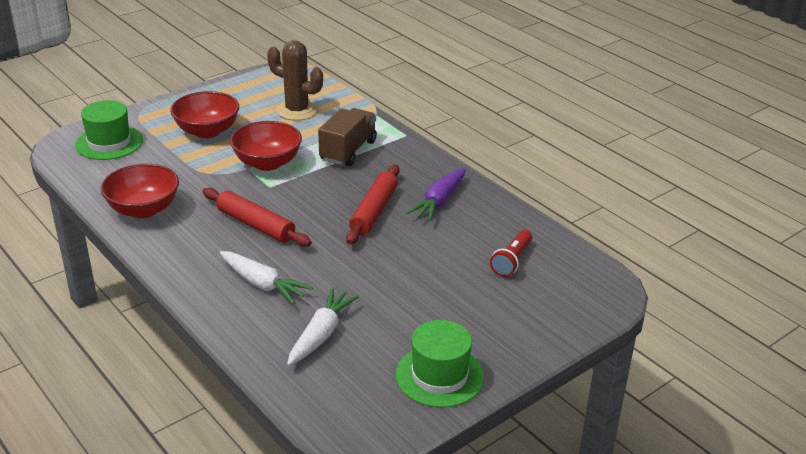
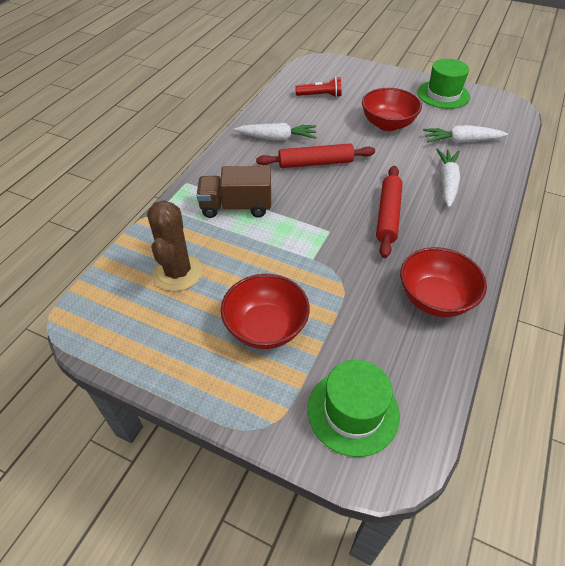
camera: 115 degrees left, 15 degrees up
red bowl [230,121,302,171] -> red bowl moved to [362,88,422,131]
purple carrot [406,168,466,222] -> white carrot [234,123,316,140]

